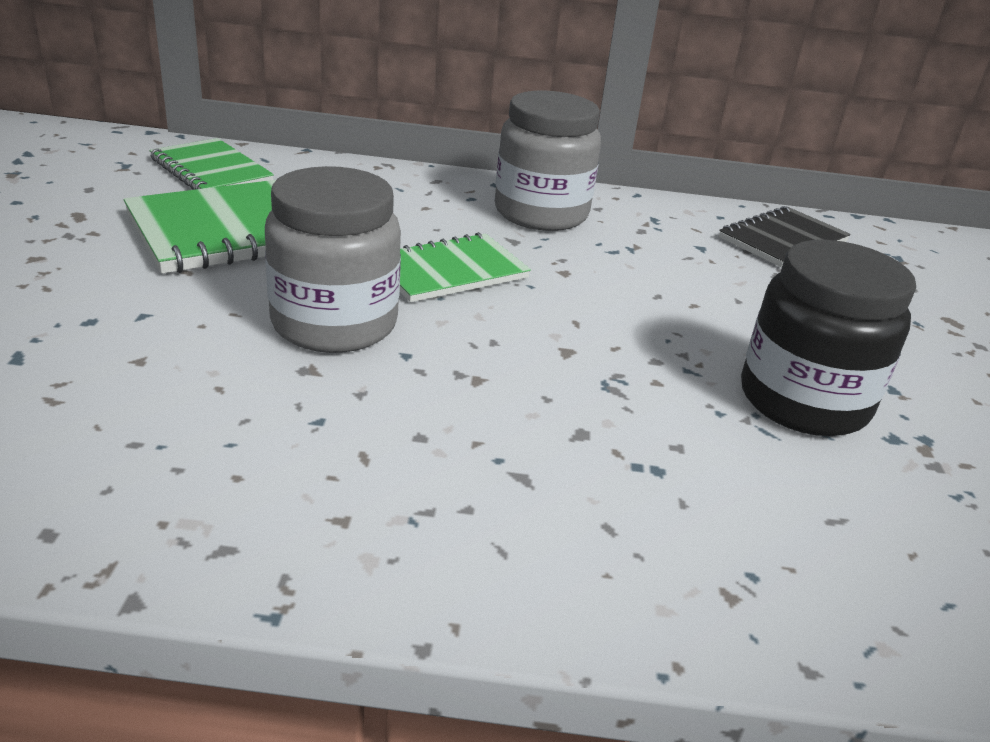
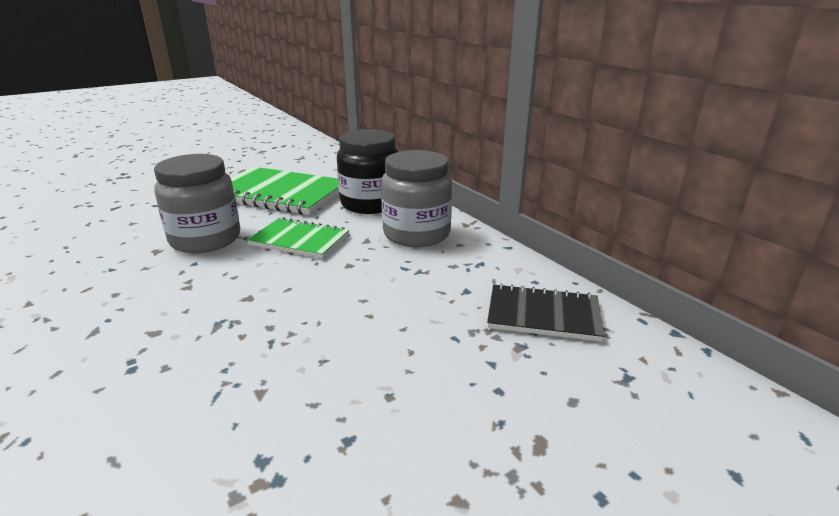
camera: 55 degrees right, 5 degrees down
green notebook [150,138,274,190] -> none
black jar [741,240,916,436] -> black jar moved to [337,129,398,214]

